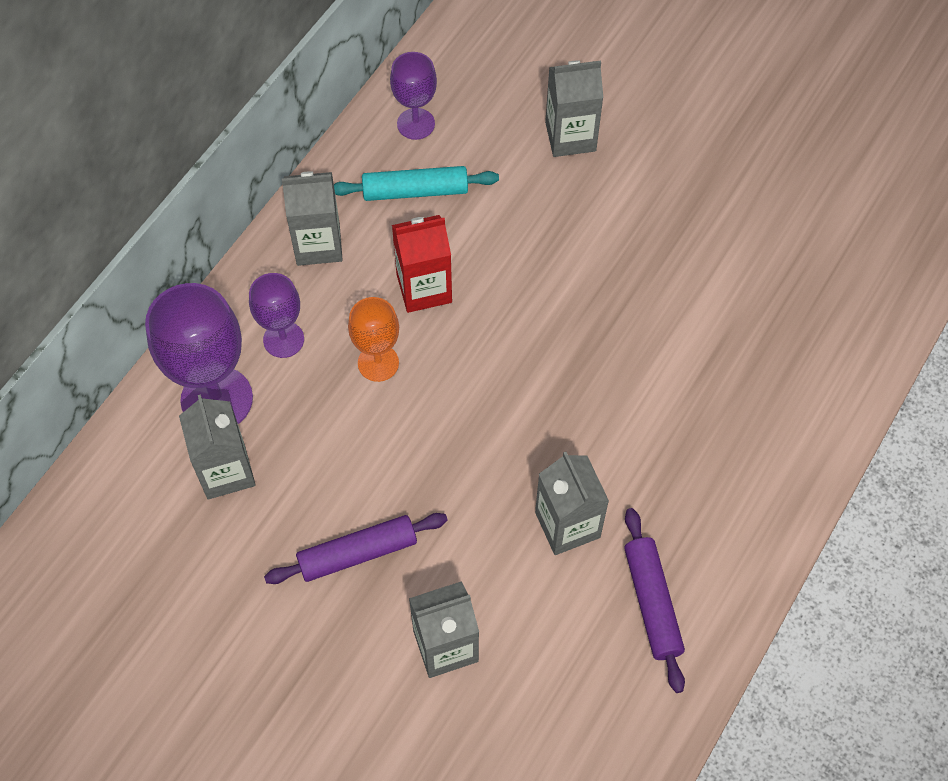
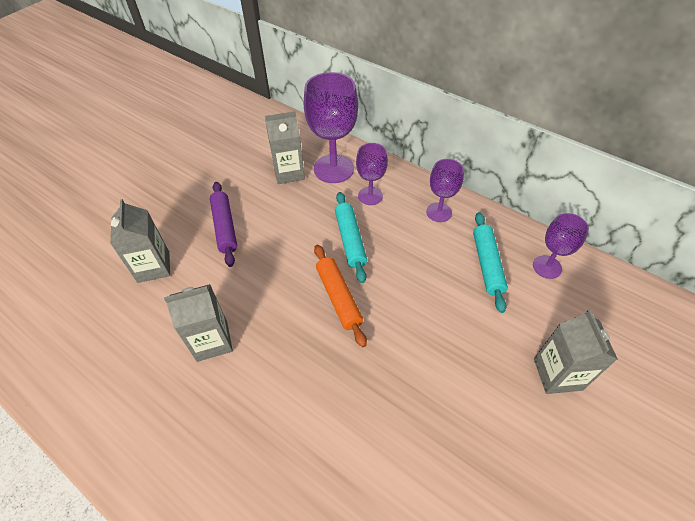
camera: 95 degrees right, 10 degrees down
grey carton [282,171,343,266] -> purple goblet [426,159,464,222]
orange goblet [348,297,399,382] -> turquoise rolling pin [335,192,367,283]
red carton [392,215,452,313] -> none
purple rolling pin [624,508,685,693] -> none
none -> orange rolling pin [314,245,367,347]

